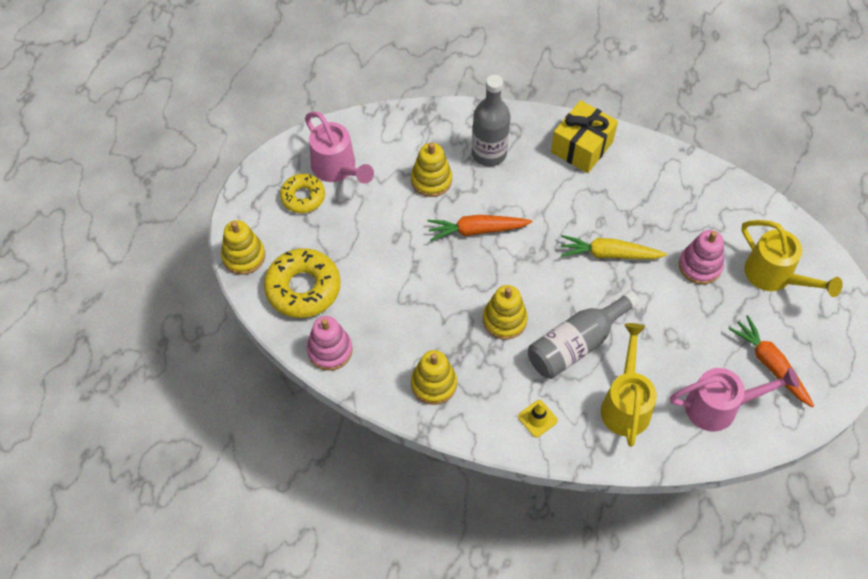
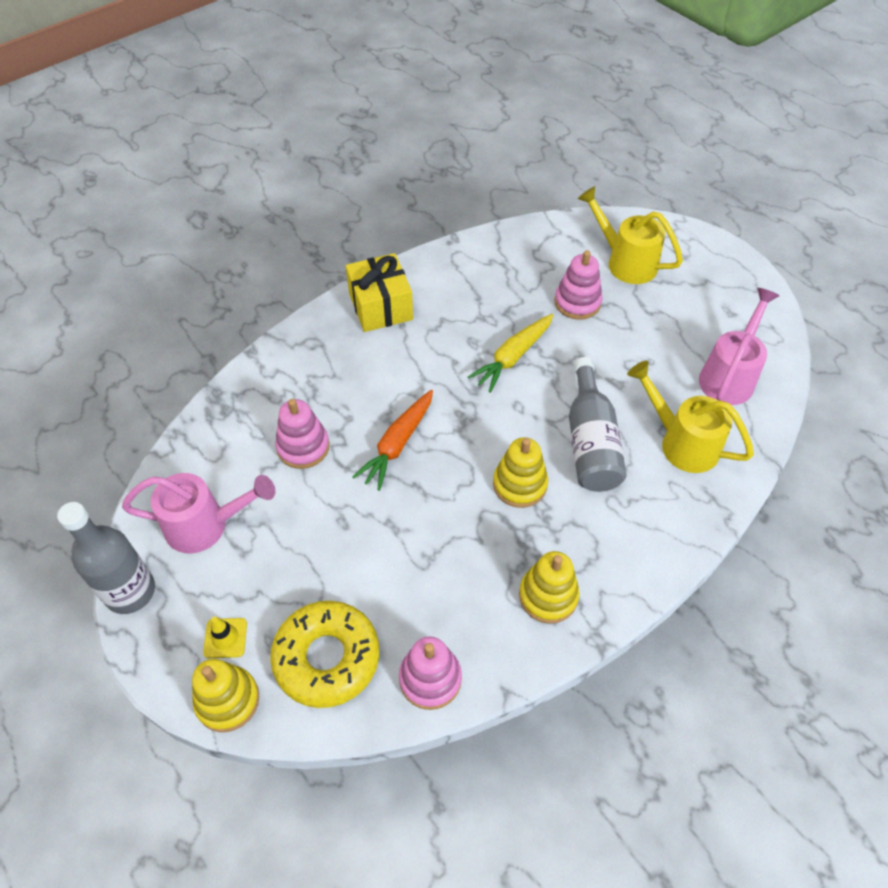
camera: 55 degrees left, 5 degrees down
yellow donut [280,174,325,213] -> none
yellow stacking toy [411,142,452,197] -> pink stacking toy [275,399,330,469]
grey bottle [472,75,510,166] -> grey bottle moved to [57,502,155,614]
yellow traffic cone [518,400,558,437] -> yellow traffic cone moved to [203,617,247,658]
orange carrot [728,315,814,407] -> none
yellow watering can [741,220,843,297] -> yellow watering can turned 135 degrees counterclockwise [578,186,683,284]

